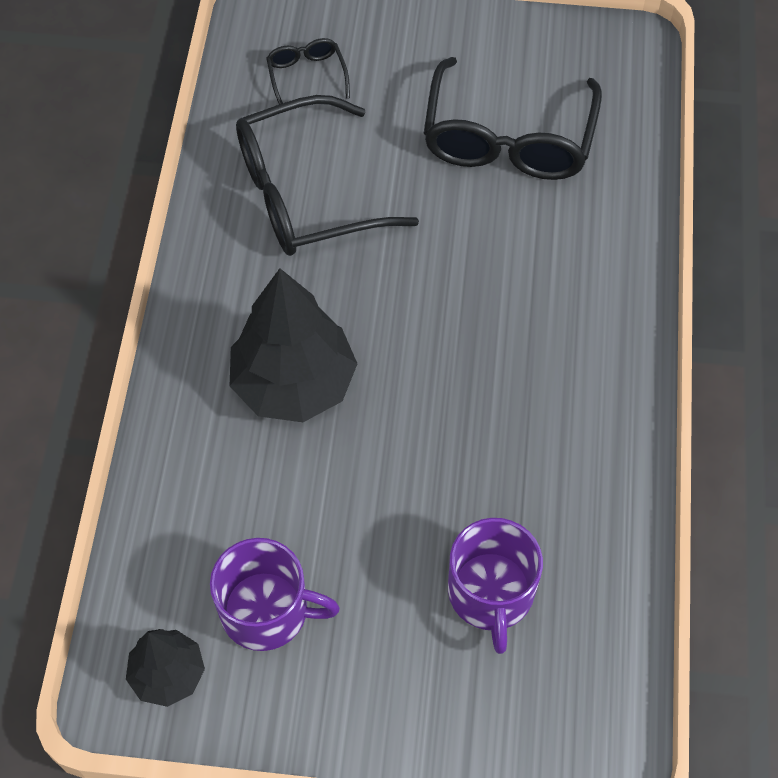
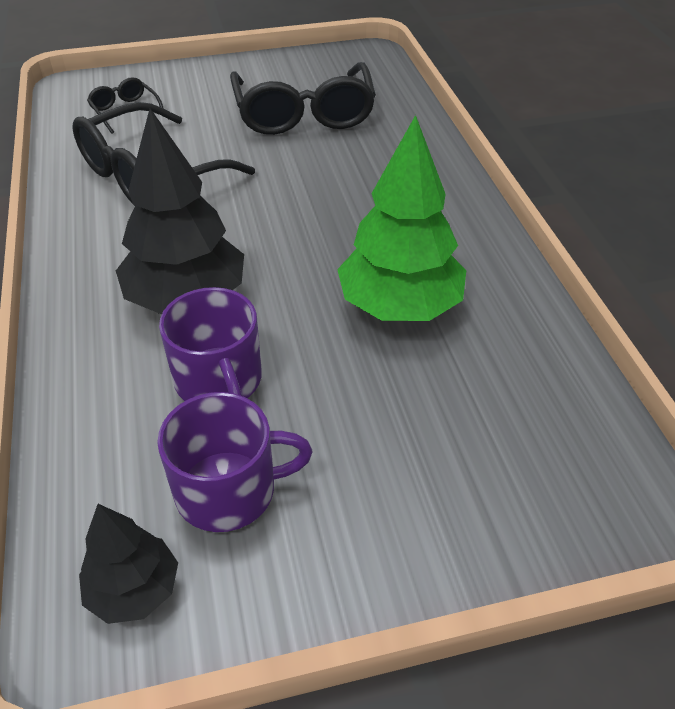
camera: 20 degrees left, 15 degrees down
purple mug [448,518,543,654] -> purple mug moved to [159,287,262,401]
none -> green tree [337,115,466,321]

